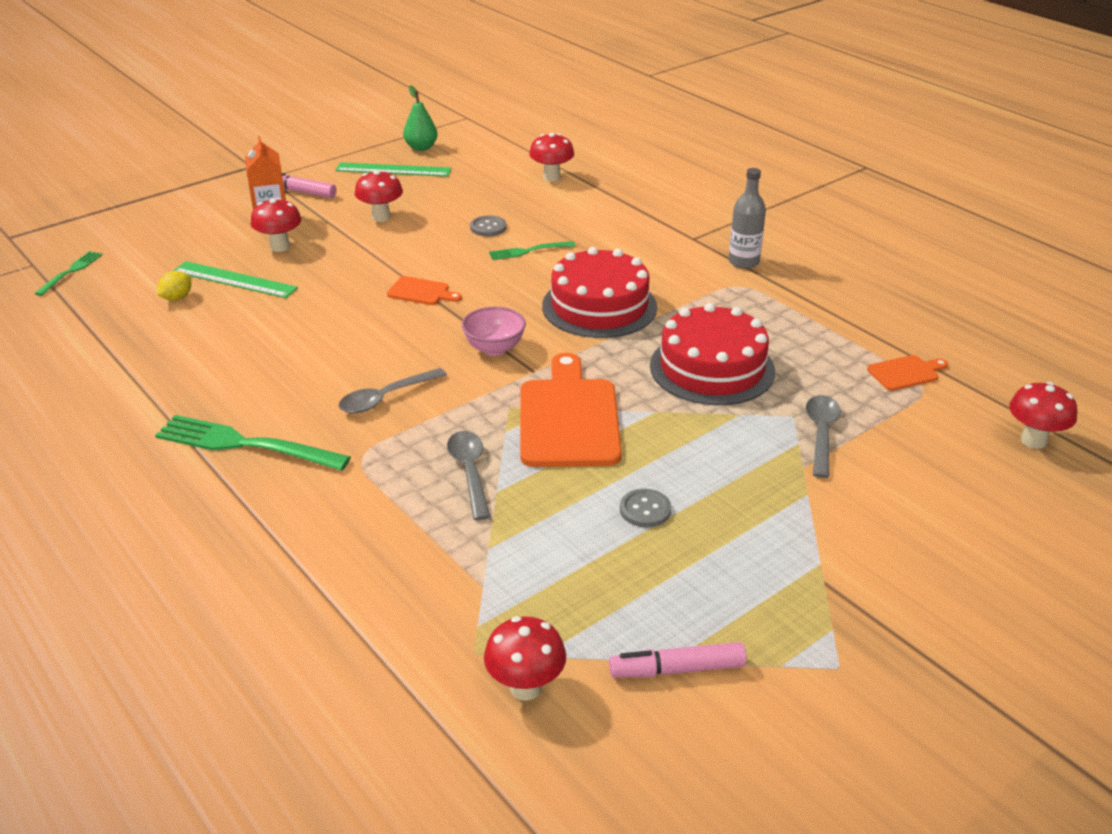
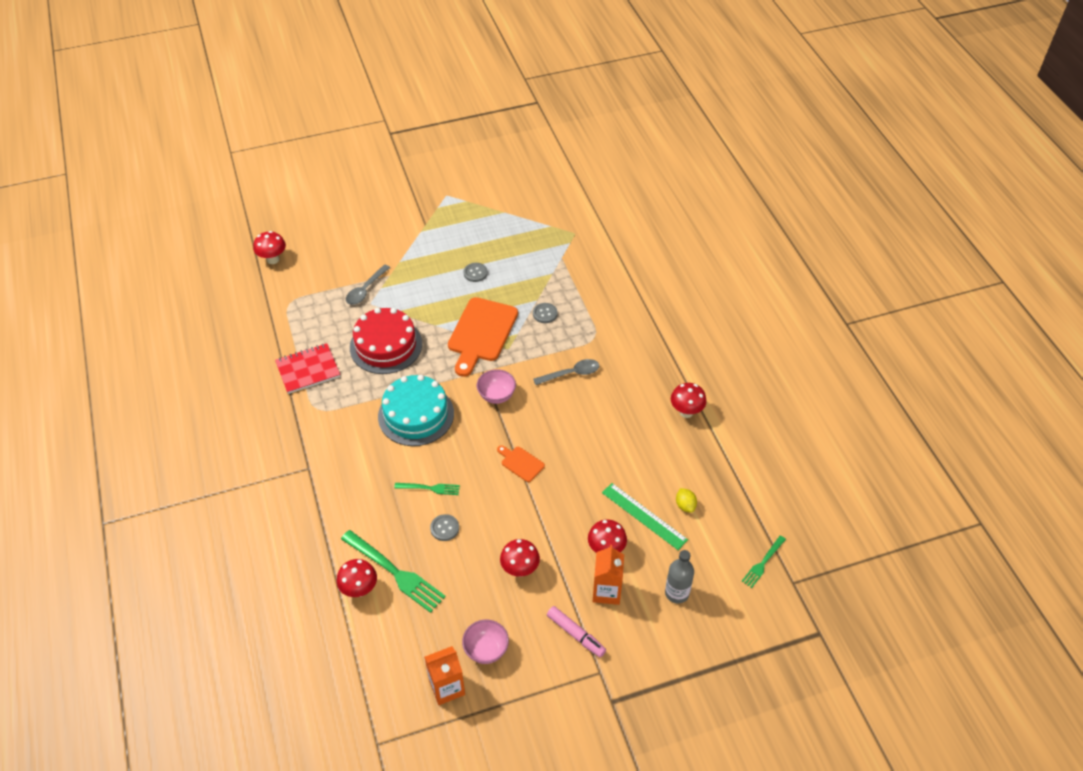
camera: 160 degrees left, 15 degrees up
green fork [155,415,351,471] -> green fork moved to [341,530,446,613]
yellow lemon [157,271,192,301] -> yellow lemon turned 75 degrees counterclockwise [676,488,697,513]
green ruler [335,162,452,177] -> pink bowl [462,620,509,664]
green pear [403,85,438,151] -> orange carton [425,646,465,705]
grey spoon [447,431,491,520] -> grey button [533,303,558,323]
red mushroom [484,616,566,701] -> red mushroom moved to [671,383,707,418]
red cake [542,247,657,338] -> turquoise cake [378,375,454,446]
pink marker [609,642,747,678] -> none
grey bottle [728,168,766,269] -> grey bottle moved to [665,550,694,604]
orange cutting board [867,355,948,391] -> none
none -> red notebook [275,343,340,394]

